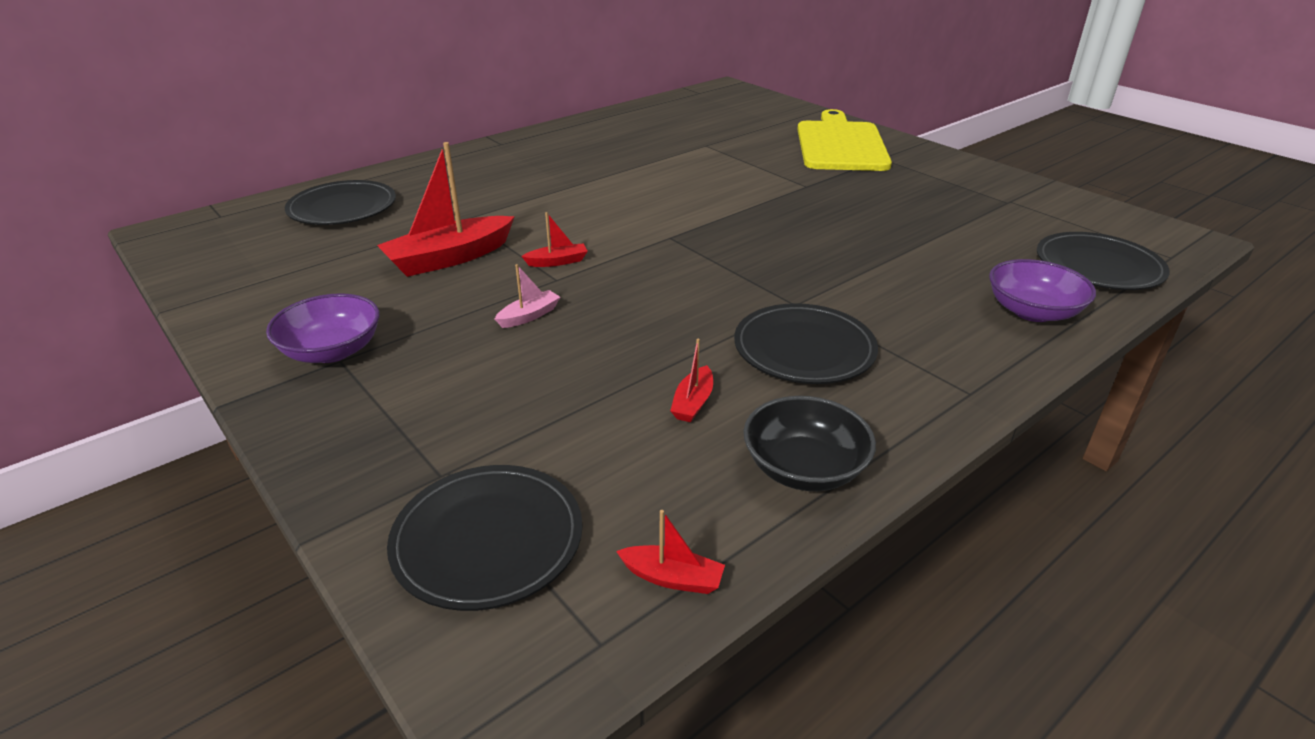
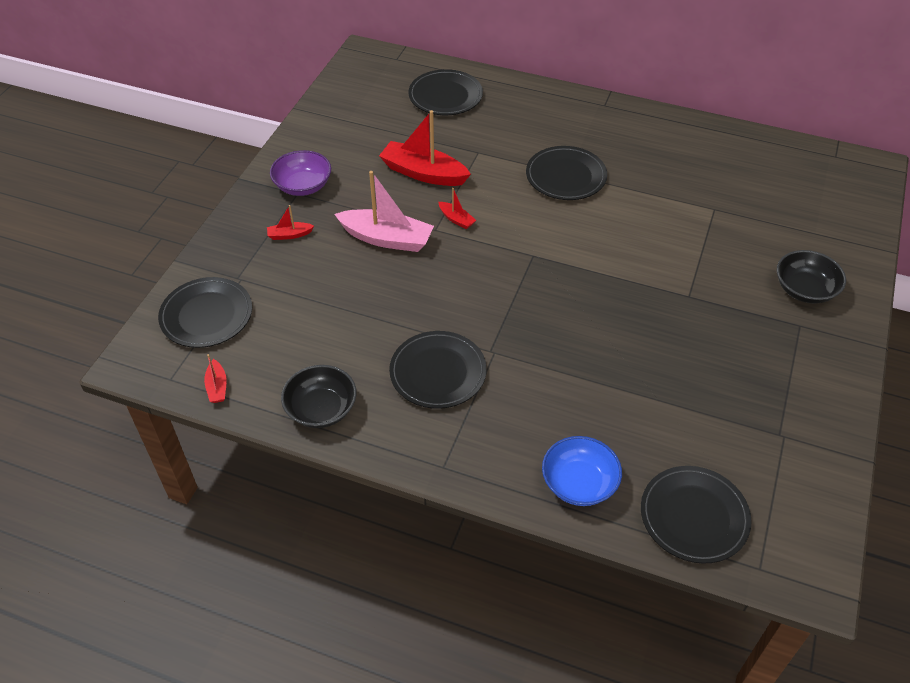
camera: 60 degrees right, 15 degrees up
pink boat [495,264,560,328] -> pink boat [334,171,434,252], size x2.14
red boat [670,339,713,422] -> red boat moved to [267,205,314,240]
yellow cutting board [797,109,892,171] -> black bowl [777,250,846,304]
purple bowl [989,259,1096,322] -> blue bowl [542,436,622,506]
none -> black plate [526,146,607,200]

